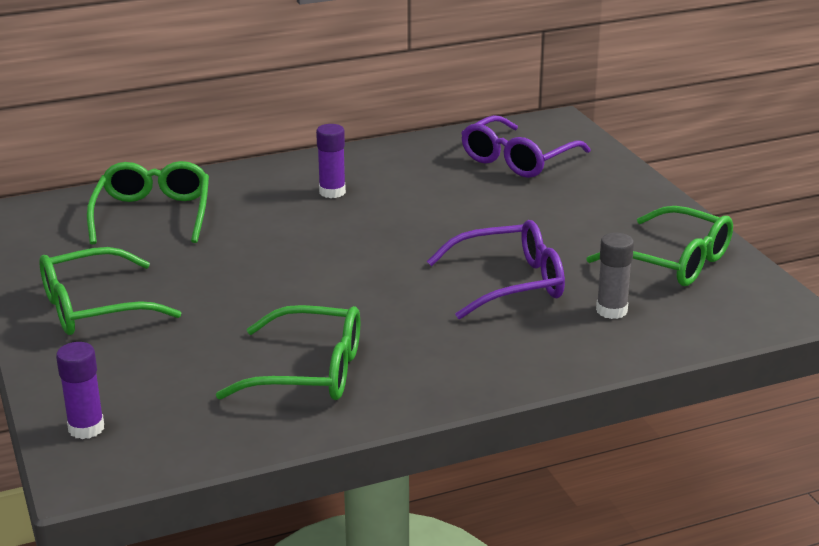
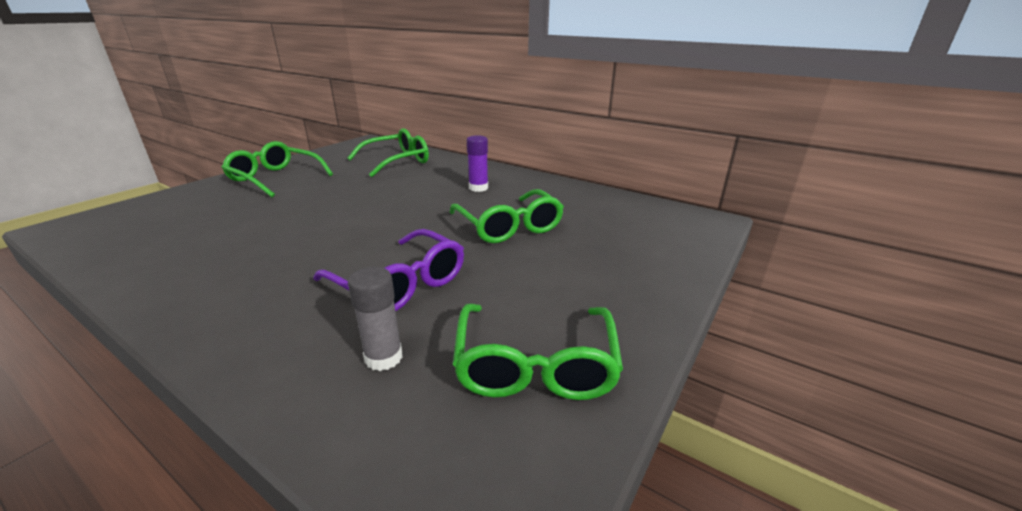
camera: 55 degrees right, 0 degrees up
purple glue stick [56,342,104,439] -> none
green glasses [216,305,360,400] -> green glasses moved to [450,189,564,243]
purple glasses [461,115,591,178] -> none

